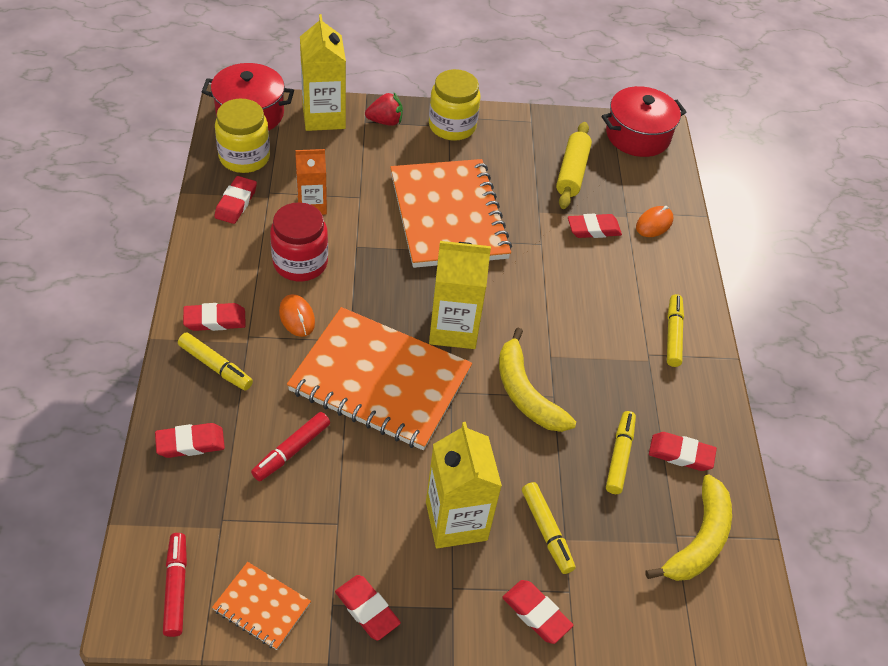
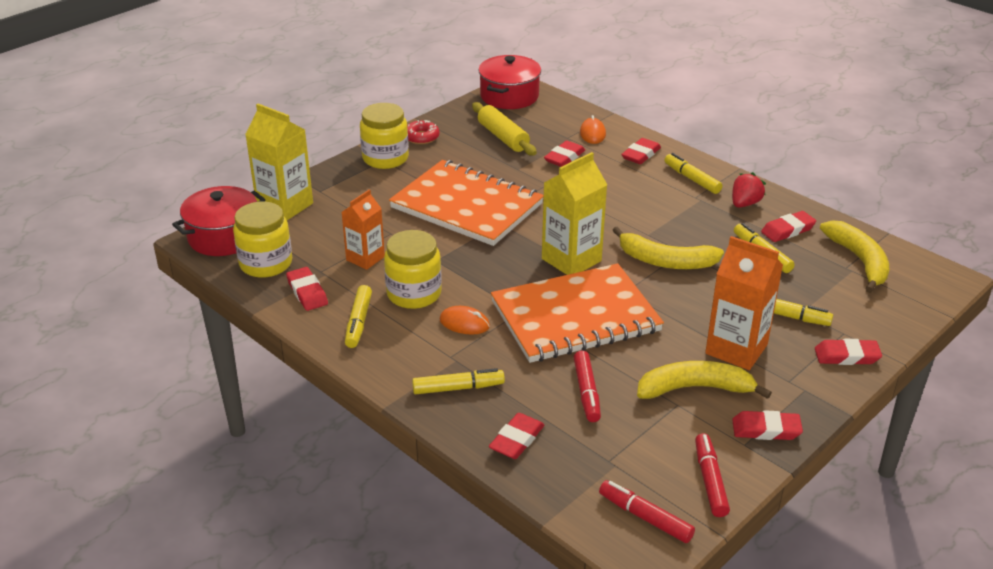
camera: 40 degrees left, 15 degrees down
red eraser [183,303,246,331] -> red eraser moved to [621,138,661,164]
orange notebook [212,562,311,650] -> red marker [695,433,730,517]
red jar [270,202,328,281] -> yellow jar [384,230,442,309]
red strawberry [365,93,403,126] -> red strawberry moved to [732,172,766,208]
yellow carton [426,422,502,548] -> orange carton [705,236,783,370]
none -> yellow marker [345,285,372,348]
none -> red donut [407,120,439,144]
none -> yellow banana [637,361,772,399]

